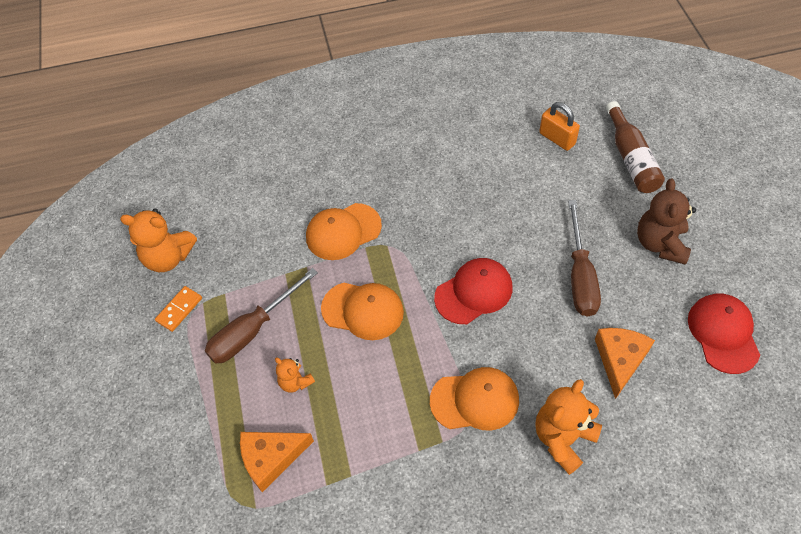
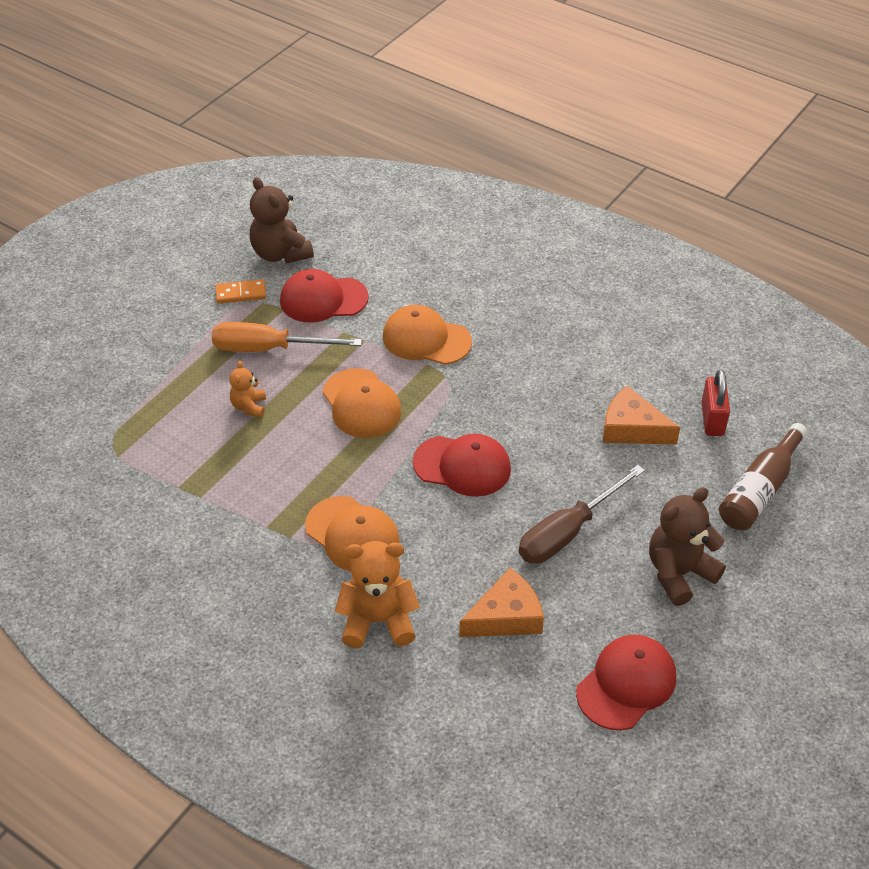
camera: 45 degrees right, 10 degrees down
orange teddy bear [120,208,197,272] -> brown teddy bear [250,177,314,263]
brown screwdriver [205,268,318,364] -> orange screwdriver [212,322,362,352]
orange cheese [240,432,314,492] -> orange cheese moved to [603,386,680,444]
orange padlock [539,102,580,151] -> red padlock [701,369,730,436]
none -> red cap [280,269,369,322]

